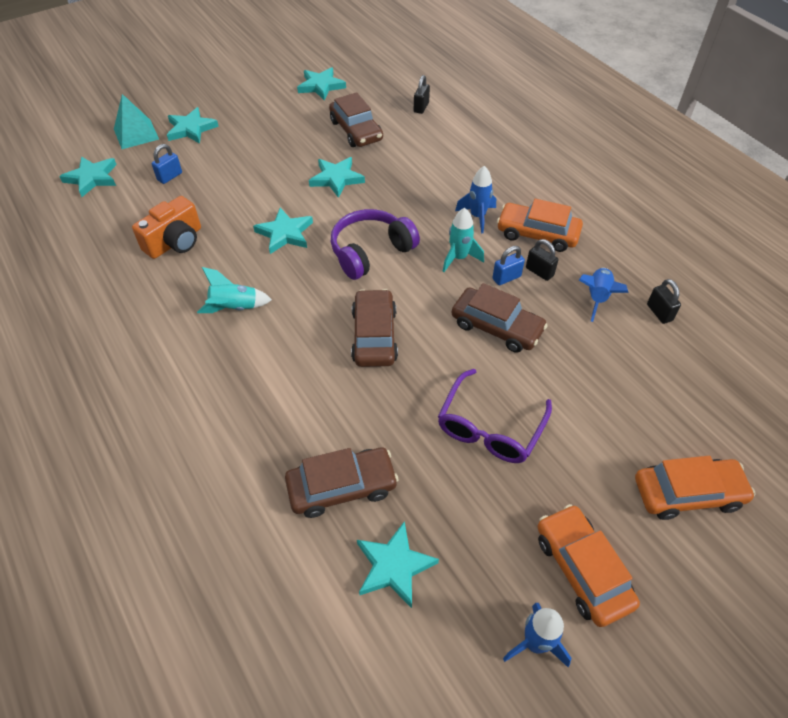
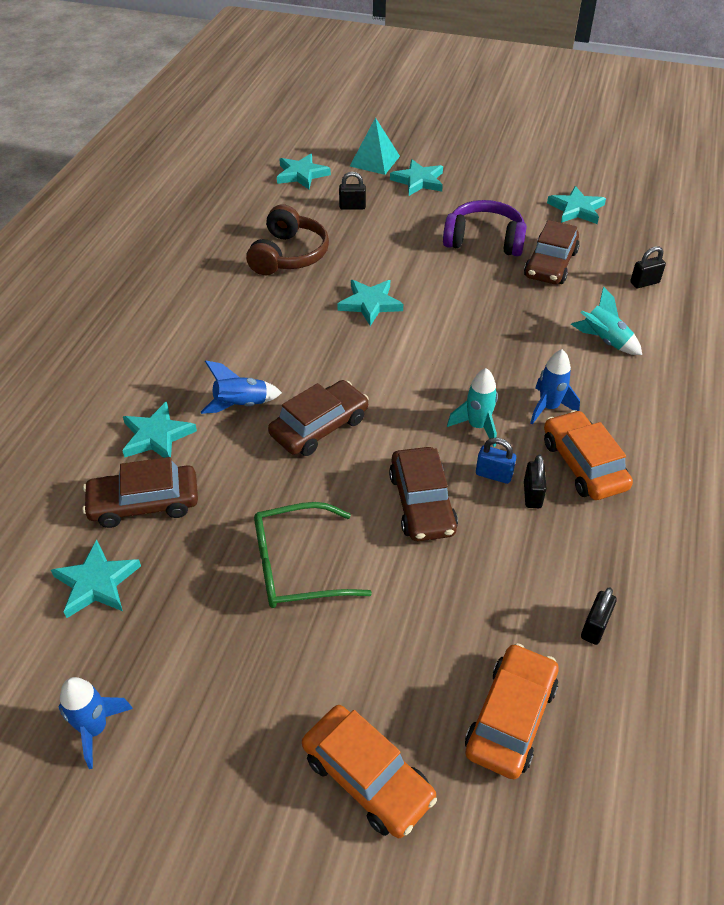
camera: 50 degrees right, 5 degrees down
orange camera [132,196,201,259] -> brown headphones [246,204,329,275]
blue padlock [152,144,182,184] -> black padlock [339,172,366,209]
turquoise rocket [197,267,272,313] -> turquoise rocket moved to [571,287,642,355]
brown car [285,448,398,518] -> brown car turned 135 degrees clockwise [82,457,198,528]
turquoise star [309,157,365,198] -> turquoise star moved to [122,401,197,458]
purple headphones [331,209,420,280] -> purple headphones moved to [443,200,527,256]
purple glasses [438,369,552,463] -> green glasses [254,502,372,608]
orange car [538,504,640,627] -> orange car moved to [465,643,559,779]
blue rocket [579,268,629,322] -> blue rocket moved to [201,361,282,414]

